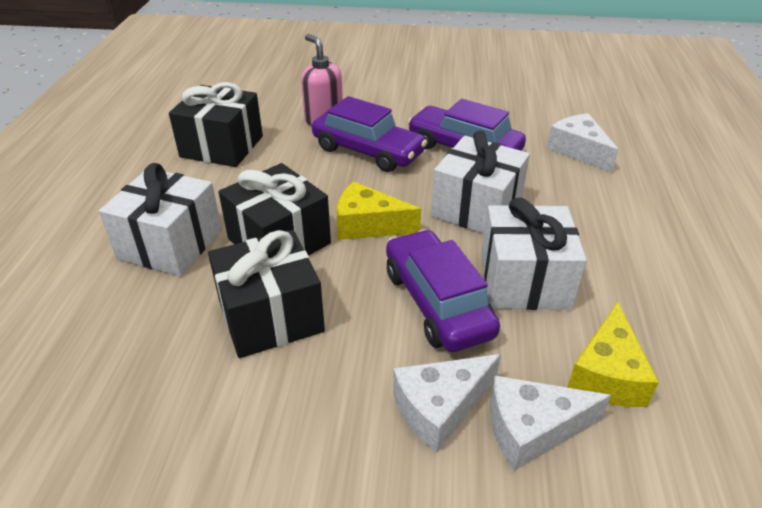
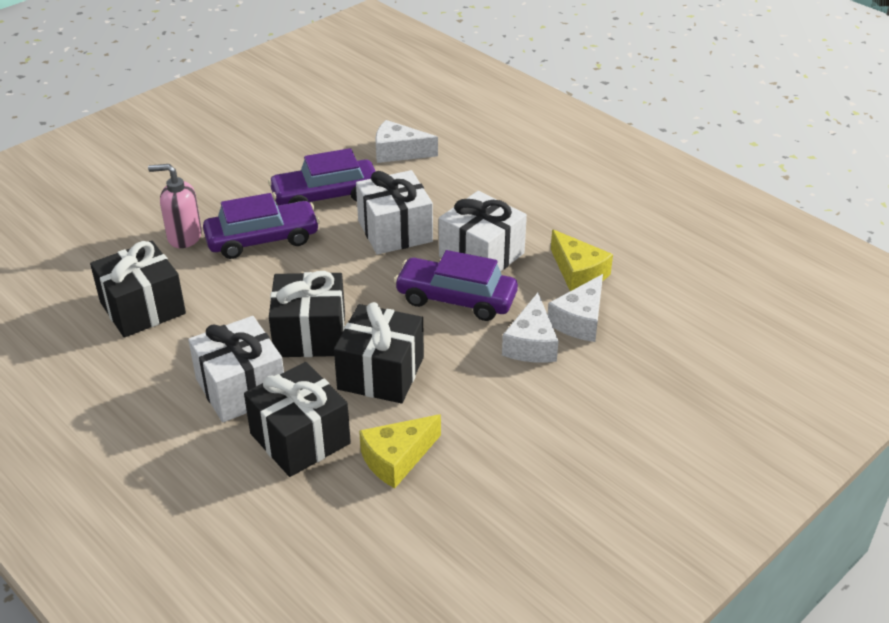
camera: 50 degrees left, 0 degrees up
yellow cheese [337,181,421,240] -> yellow cheese moved to [359,414,441,488]
none -> black gift [244,362,351,477]

